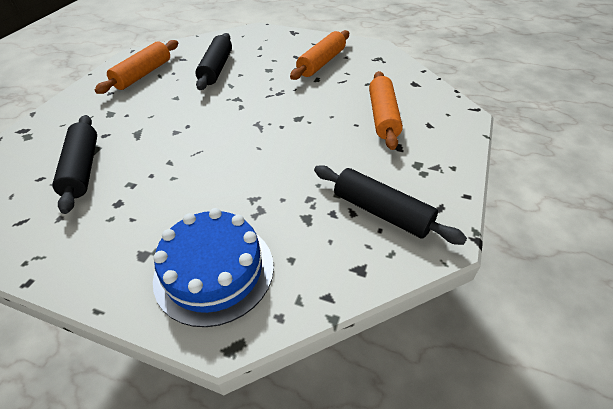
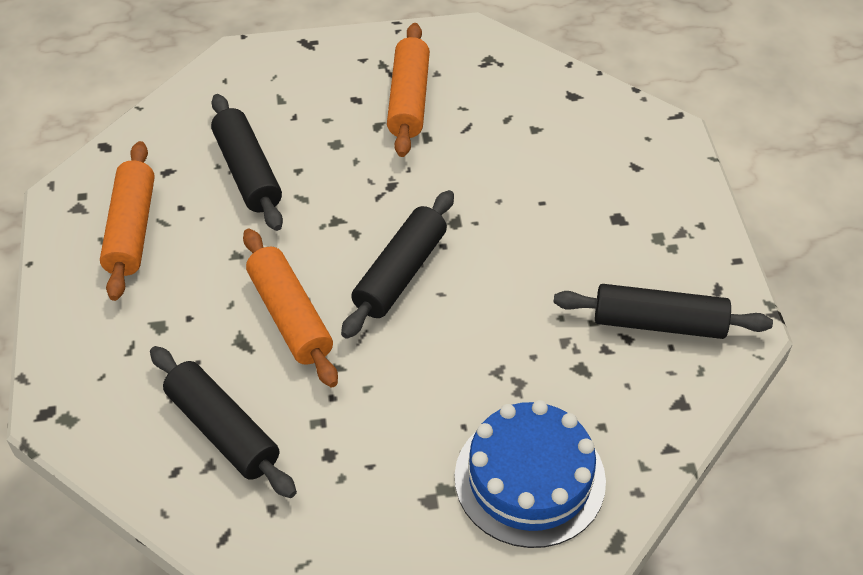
camera: 30 degrees left, 5 degrees up
orange rolling pin [369,71,403,150] -> orange rolling pin moved to [243,228,338,387]
none -> black rolling pin [341,190,454,339]

